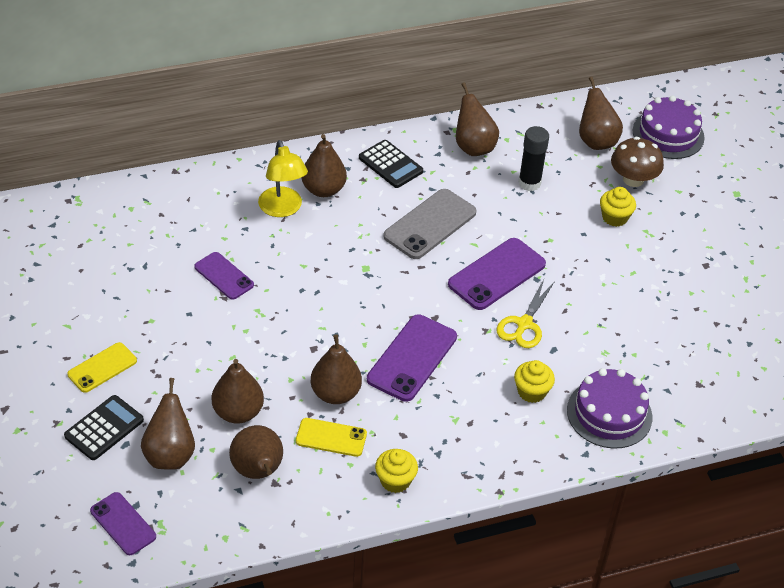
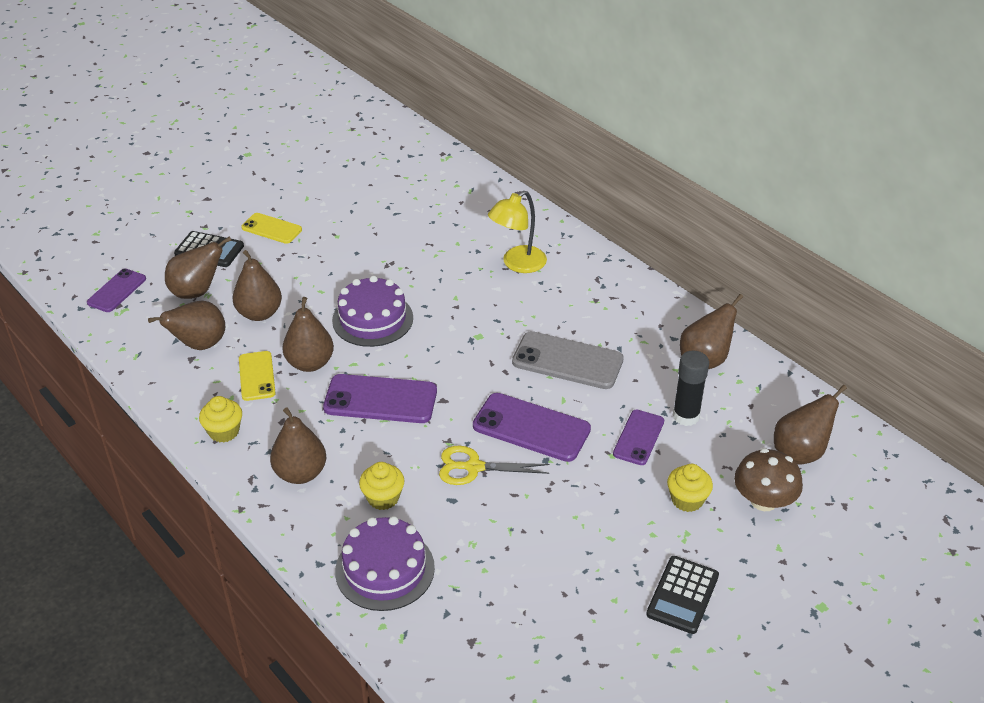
camera: 70 degrees right, 5 degrees down
purple phone [194,252,254,300] -> purple phone moved to [613,409,664,465]
brown pear [301,134,347,197] -> brown pear moved to [270,407,326,484]
black calculator [359,140,423,188] -> black calculator moved to [646,556,719,634]
purple cake [633,96,705,159] -> purple cake moved to [332,276,413,347]

